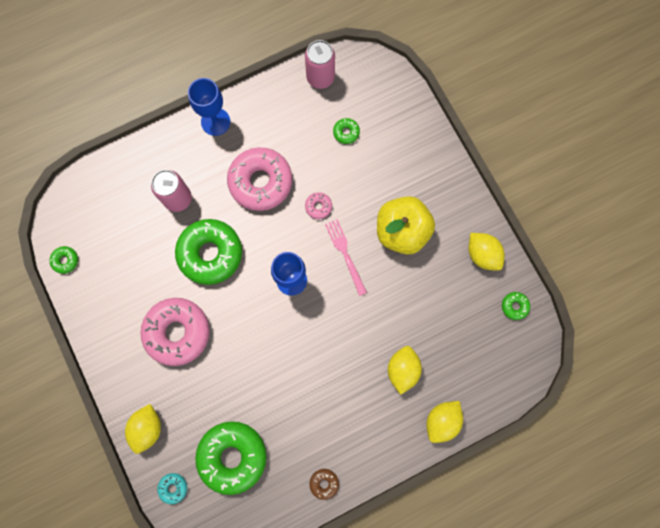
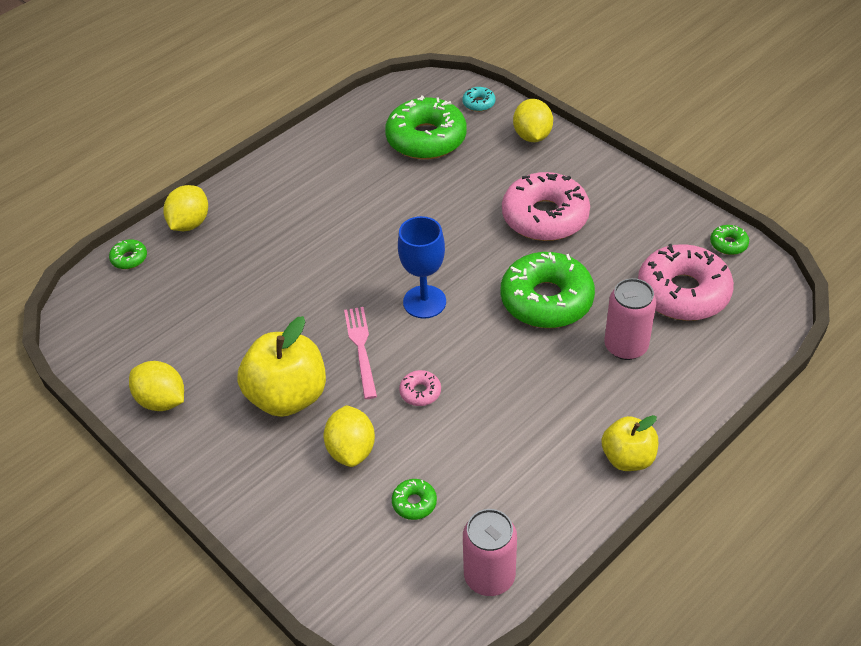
camera: 165 degrees right, 30 degrees down
blue goblet [188,78,230,136] -> yellow apple [601,415,658,471]
pink donut [227,147,292,211] -> pink donut moved to [638,244,734,321]
brown donut [310,469,339,500] -> none
pink fork [325,219,367,296] -> pink fork turned 150 degrees counterclockwise [344,307,377,399]
yellow lemon [388,346,422,395] -> yellow lemon moved to [323,405,375,467]
green donut [502,292,530,320] -> green donut moved to [109,239,147,269]

